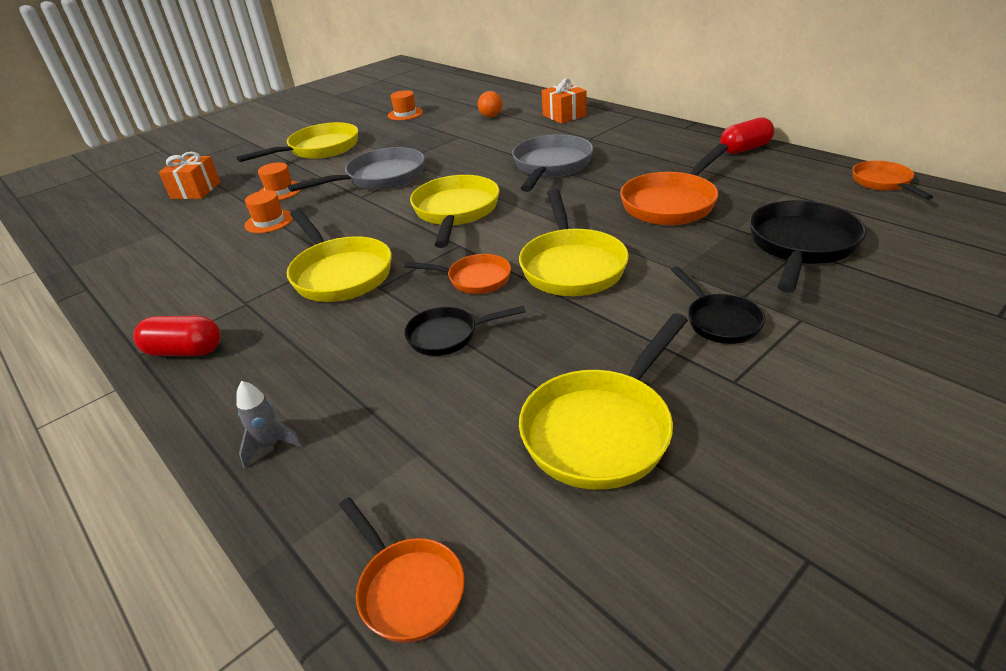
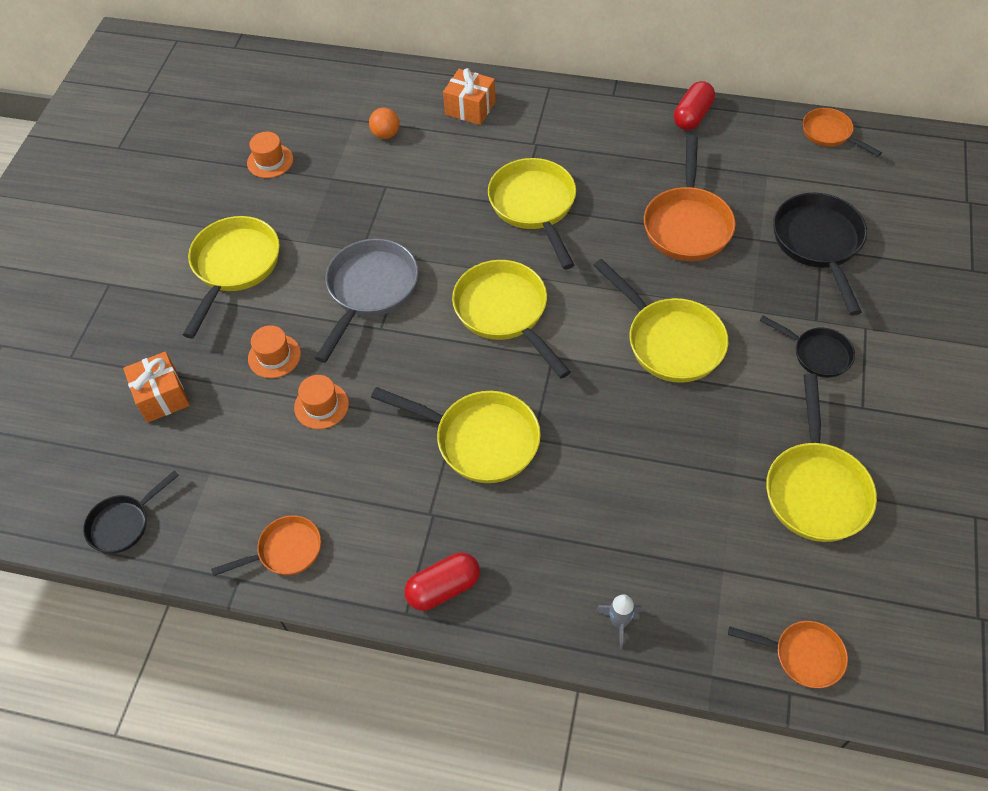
camera: 35 degrees left, 20 degrees up
orange pan [404,254,511,294] -> orange pan moved to [211,515,321,576]
black pan [404,306,526,356] -> black pan moved to [83,470,179,554]
grey pan [512,134,593,192] -> yellow pan [488,158,576,269]

